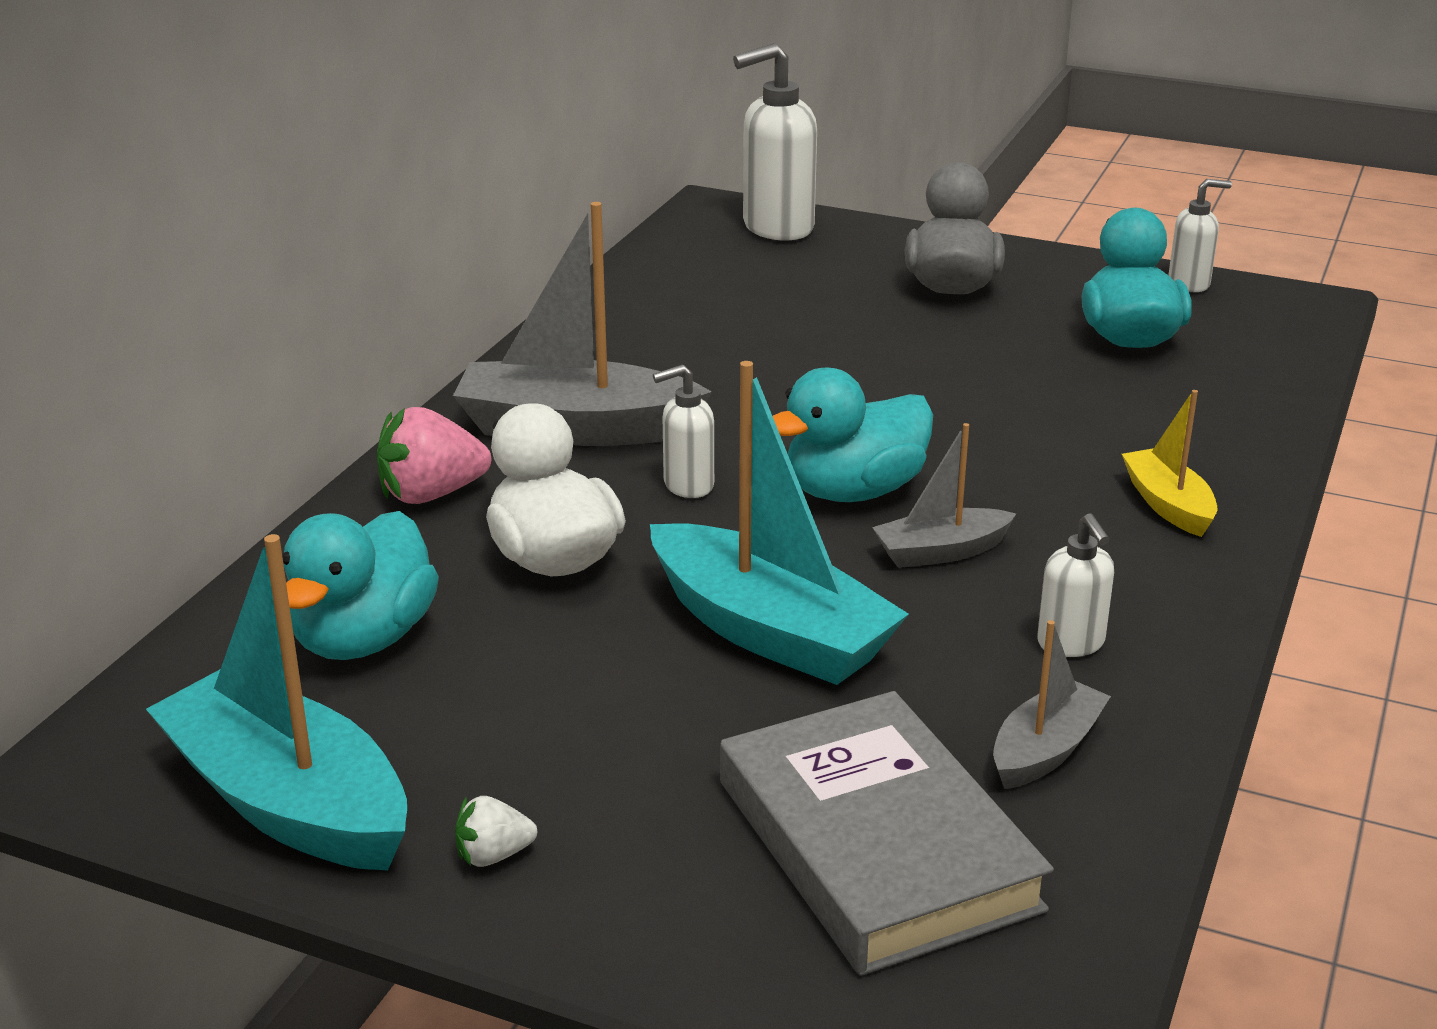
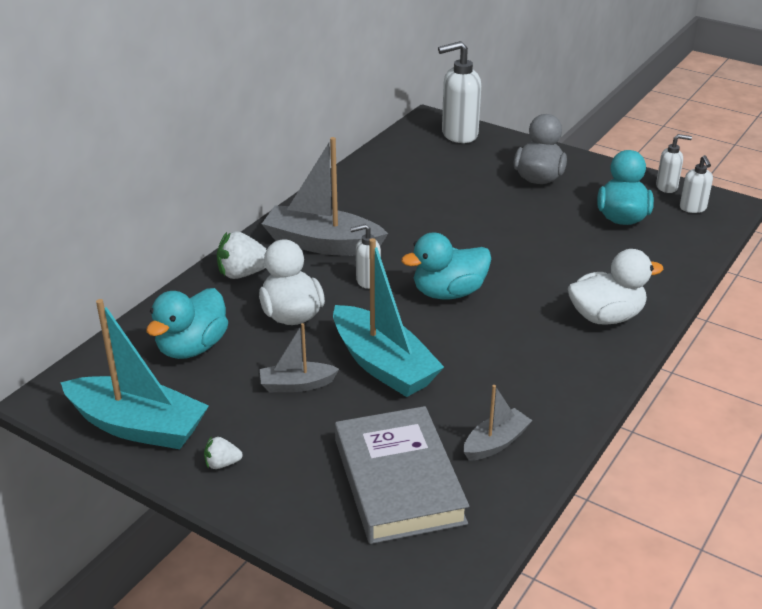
camera: 10 degrees right, 5 degrees up
turquoise boat [146,534,407,871] -> turquoise boat turned 150 degrees clockwise [60,299,209,449]
pink strawberry [377,407,491,504] -> white strawberry [217,231,266,279]
grey boat [872,423,1016,568] -> grey boat moved to [260,323,339,392]
white soap dispenser [1037,513,1114,657] -> white soap dispenser moved to [680,155,713,213]
yellow boat [1122,390,1217,537] -> white duck [568,249,664,325]

